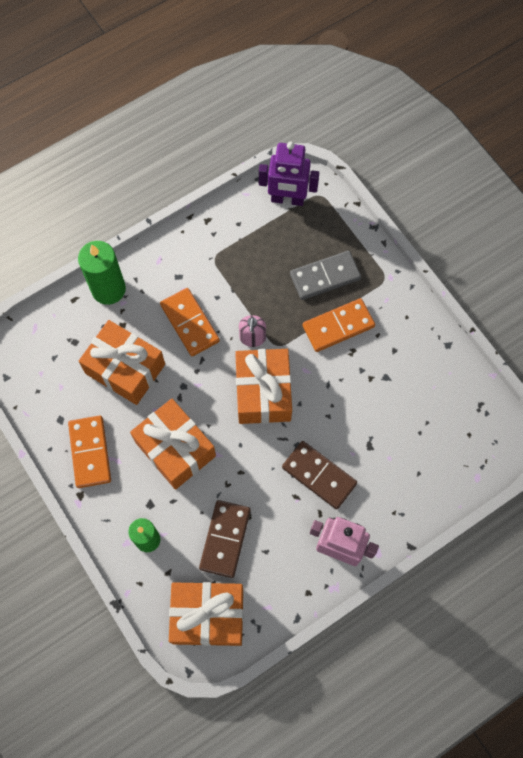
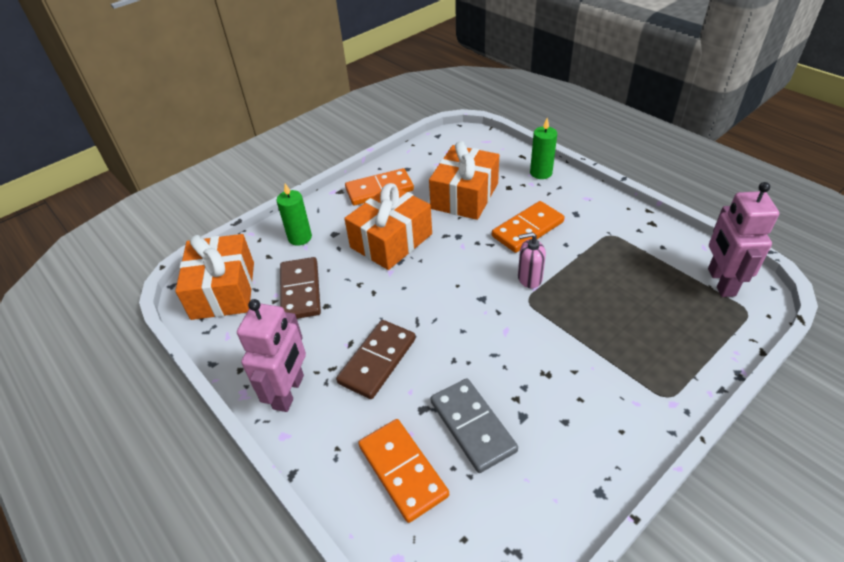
camera: 85 degrees right, 25 degrees down
green candle [78,241,126,305] -> green candle [530,118,557,179], size x0.66
brown domino [199,500,251,578] -> brown domino turned 75 degrees clockwise [280,257,321,319]
orange gift [235,349,292,424] -> none
purple robot [259,142,319,206] -> pink robot [708,182,779,297]
grey domino [290,251,361,300] -> grey domino moved to [430,378,518,473]
orange domino [303,298,375,352] -> orange domino moved to [358,419,449,523]

